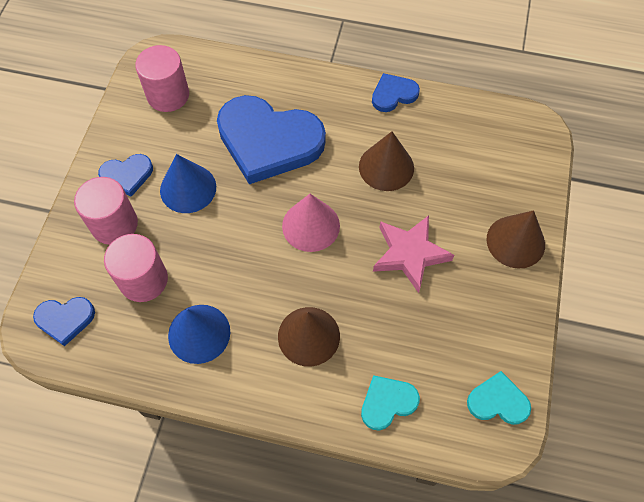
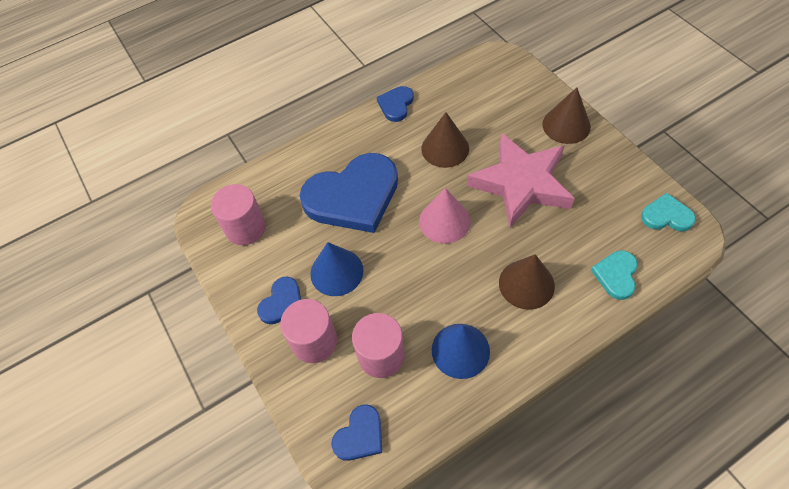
camera: 40 degrees left, 5 degrees down
pink star [373,215,454,293] -> pink star [467,133,575,228], size x1.52
turquoise heart [467,371,531,425] -> turquoise heart turned 45 degrees clockwise [641,193,696,231]

